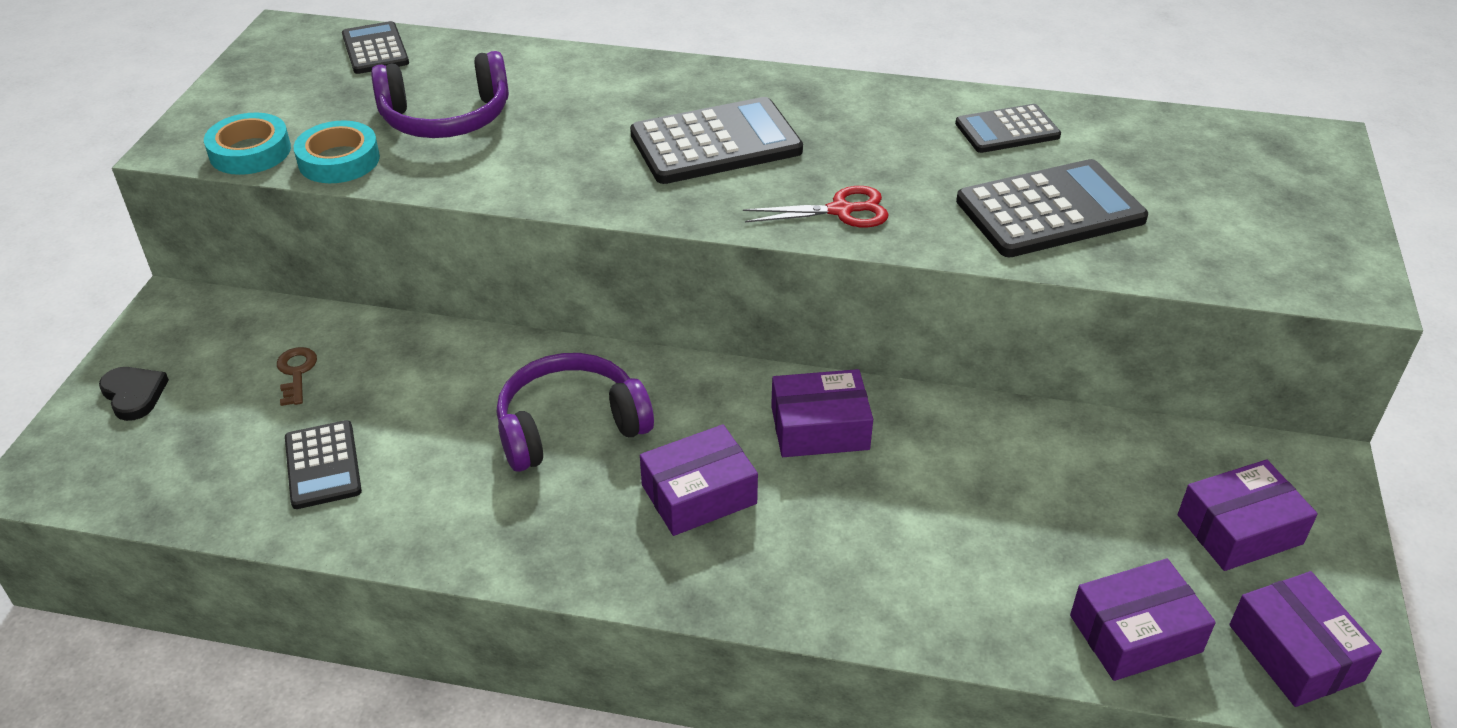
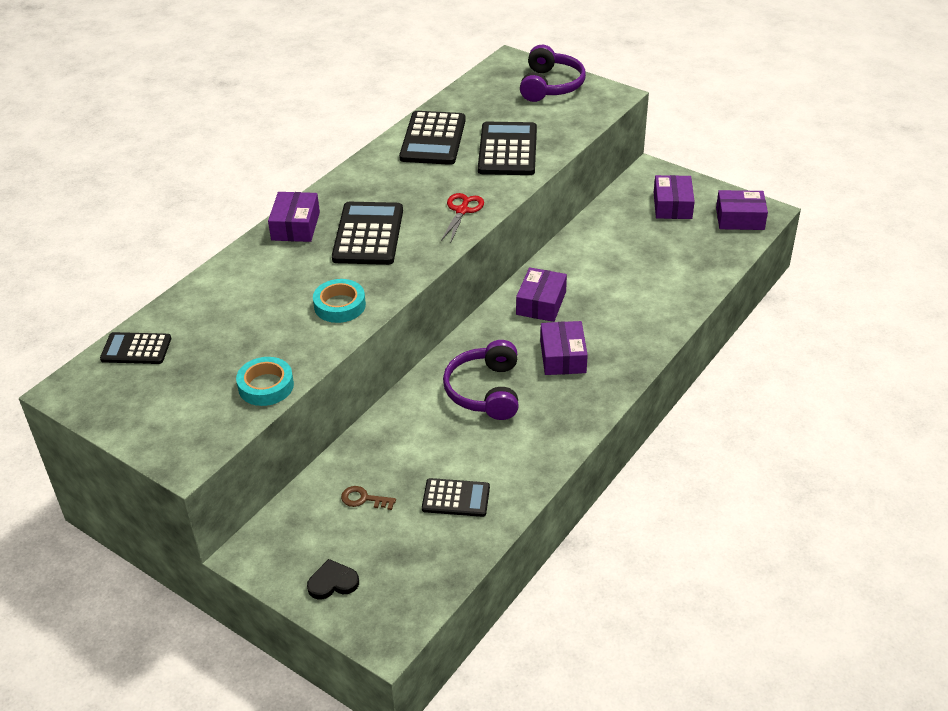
camera: 65 degrees left, 0 degrees up
turquoise tape [204,112,291,175] -> turquoise tape moved to [313,279,366,323]
purple headphones [371,51,509,138] -> purple headphones moved to [520,45,586,102]
black calculator [955,104,1061,153] -> black calculator [399,111,466,165], size x1.66
purple box [1070,559,1216,681] -> purple box moved to [268,192,320,242]

